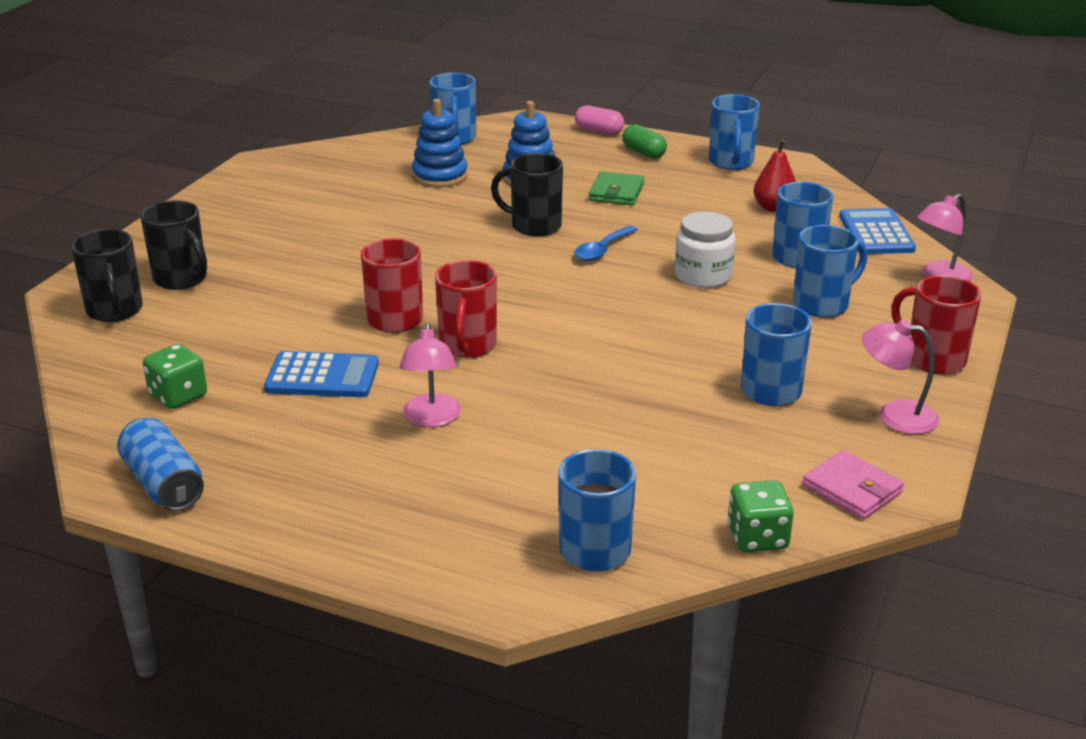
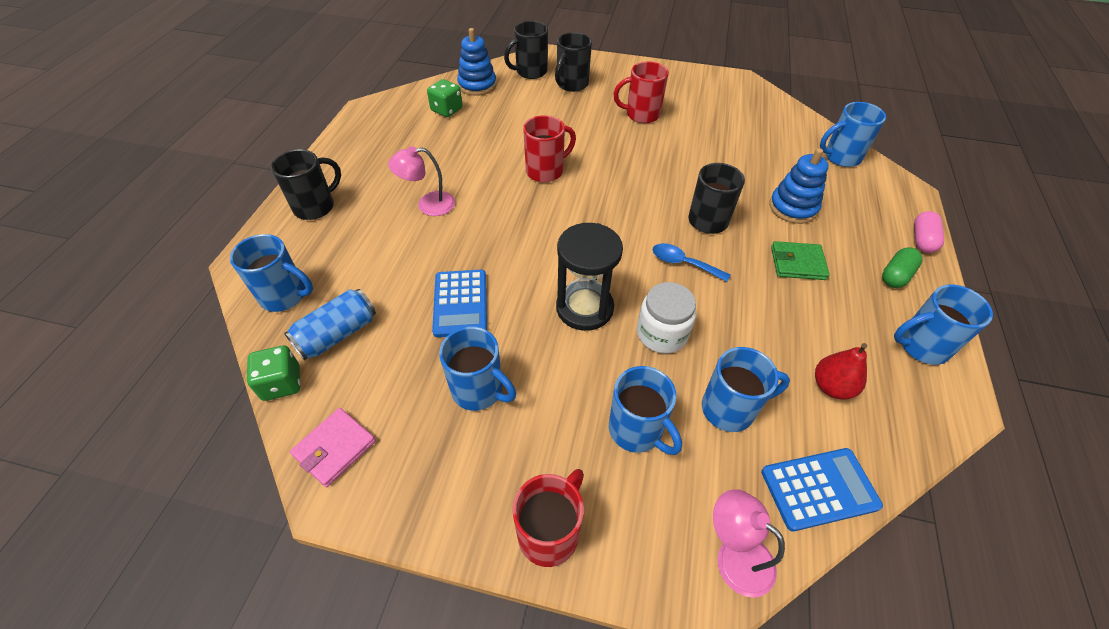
camera: 80 degrees right, 20 degrees up
blue can [117,418,204,511] -> blue can moved to [284,289,376,360]
blue calculator [264,351,379,397] -> blue calculator moved to [432,270,487,337]
blue stacking toy [412,99,468,187] -> blue stacking toy moved to [457,28,497,96]
red mug [435,260,497,357] -> red mug moved to [613,61,669,123]
pink lamp [862,319,939,434] -> none
none -> black mug [271,149,341,220]
none -> black hourglass [556,223,623,331]

